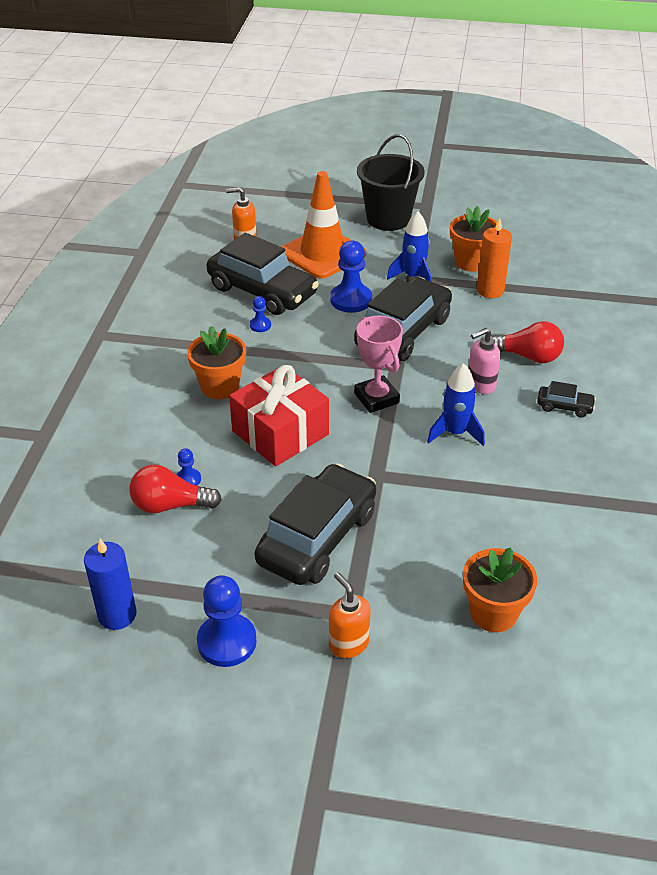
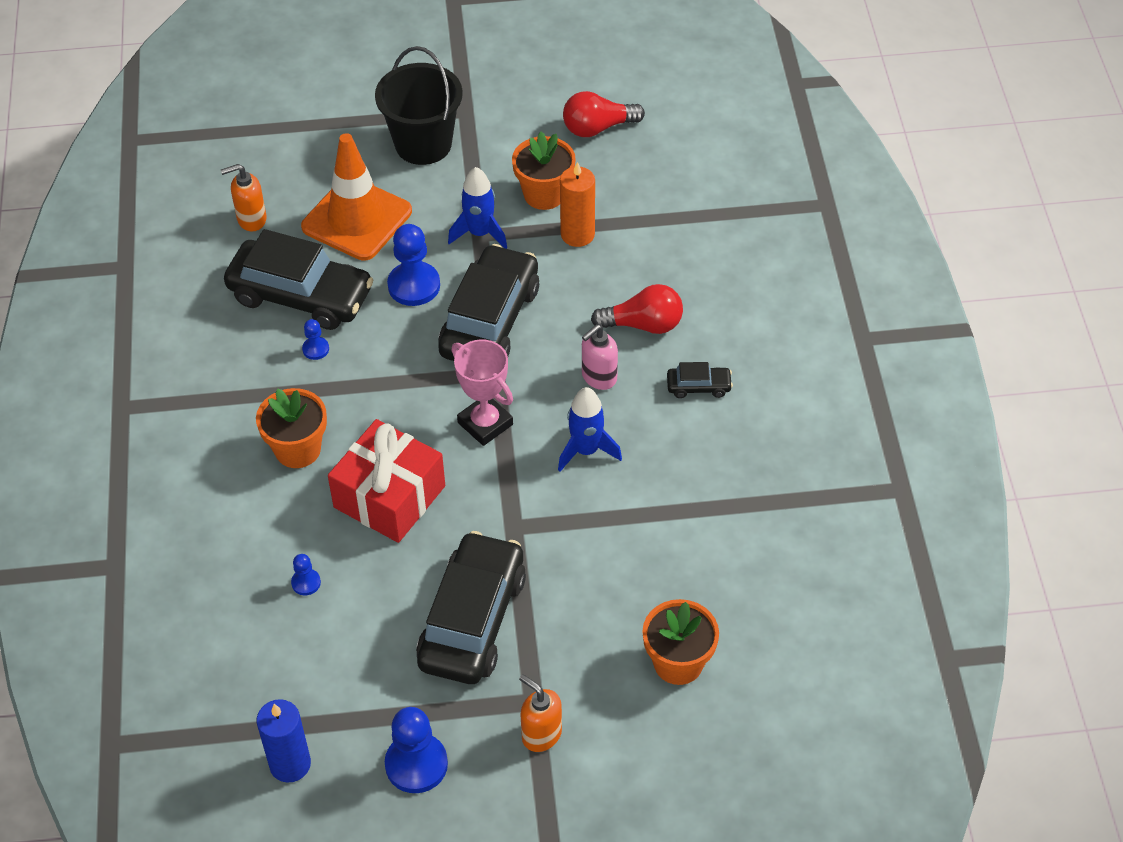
camera: 15 degrees left, 10 degrees up
red light bulb [129,465,222,513] -> red light bulb moved to [563,91,645,137]

